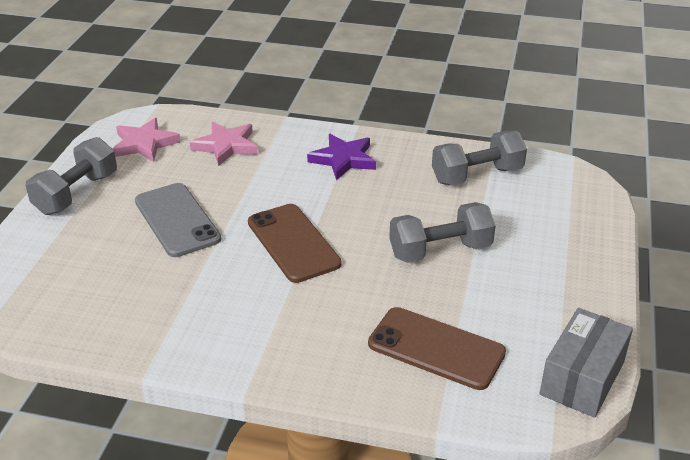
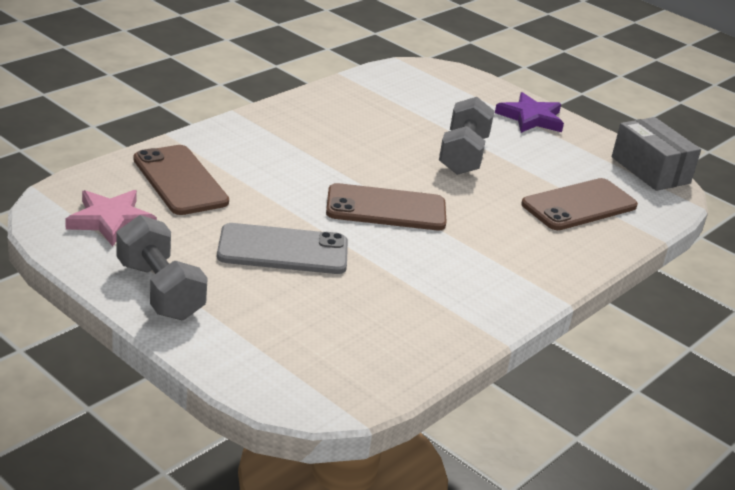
camera: 65 degrees left, 5 degrees down
pink star [190,122,258,166] -> brown phone [133,145,229,215]
purple star [307,134,376,180] -> purple star moved to [495,92,564,133]
grey dumbbell [432,131,527,185] -> none

